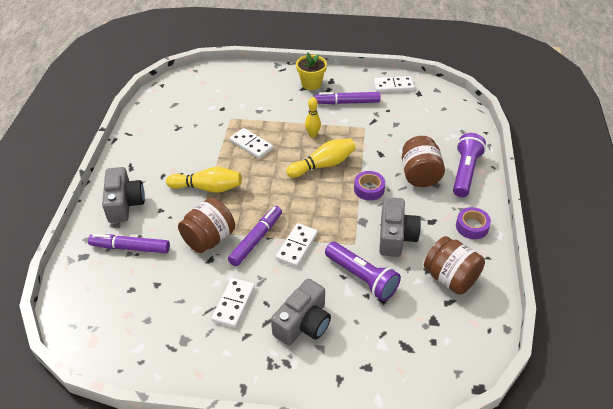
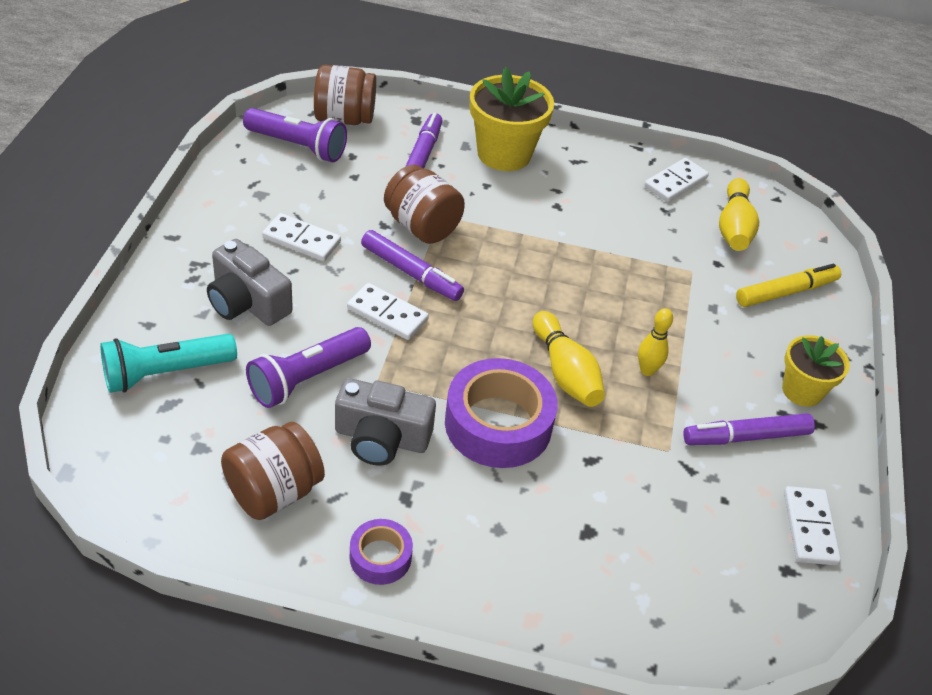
camera: 90 degrees right, 0 degrees up
grey camera [102,167,145,223] -> yellow flower pot [470,67,554,171]
yellow bowling pin [166,167,242,193] -> yellow bowling pin moved to [719,178,759,251]
white domino [230,128,273,159] -> white domino moved to [644,158,709,202]
purple marker [315,92,381,104] -> purple marker turned 105 degrees counterclockwise [683,413,815,445]
purple tape [354,171,385,201] -> purple tape [445,358,558,468], size x1.95
brown jar [402,136,445,187] -> brown jar moved to [314,65,376,125]
purple flashlight [453,133,486,197] -> purple flashlight moved to [243,108,347,162]
none -> turquoise flashlight [100,334,237,393]
none -> yellow marker [736,264,841,307]

